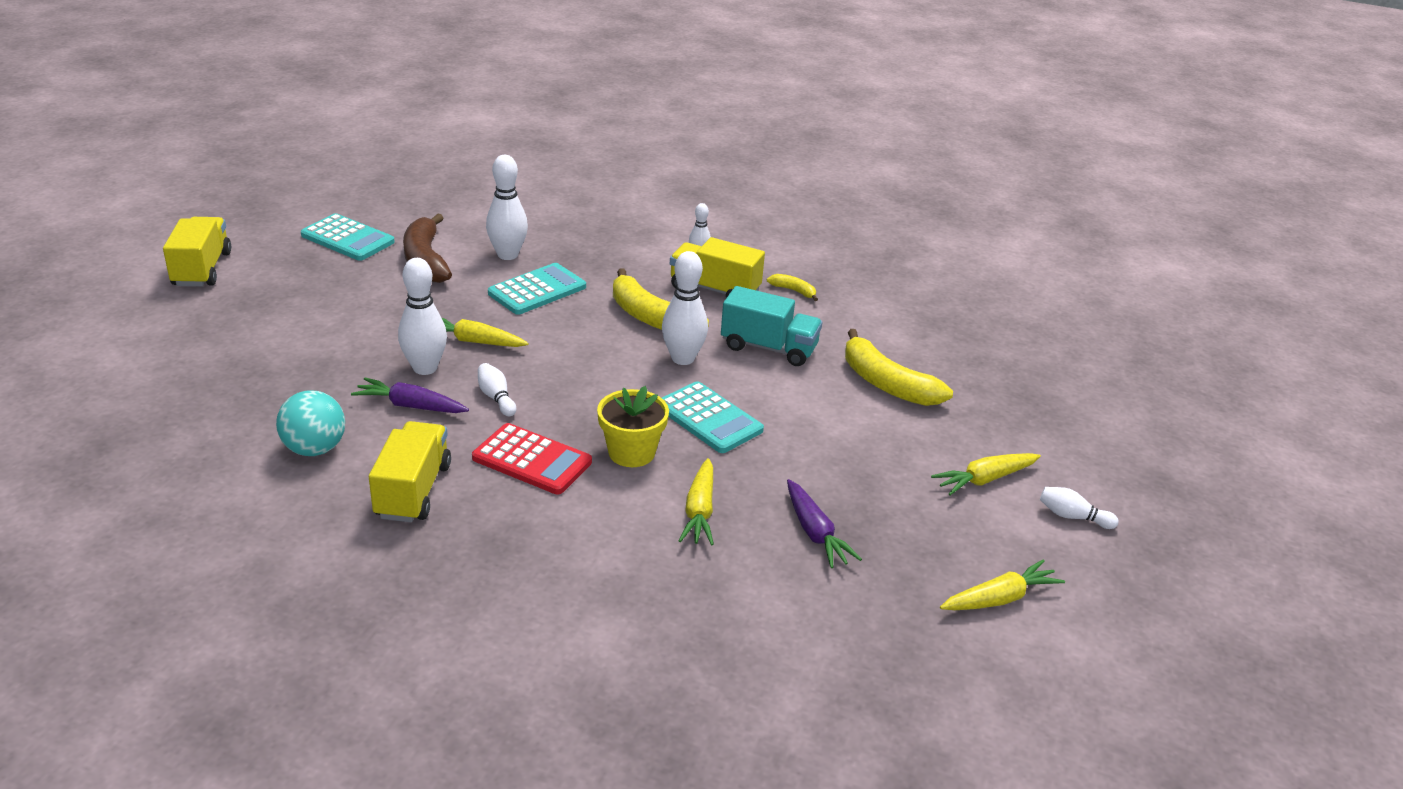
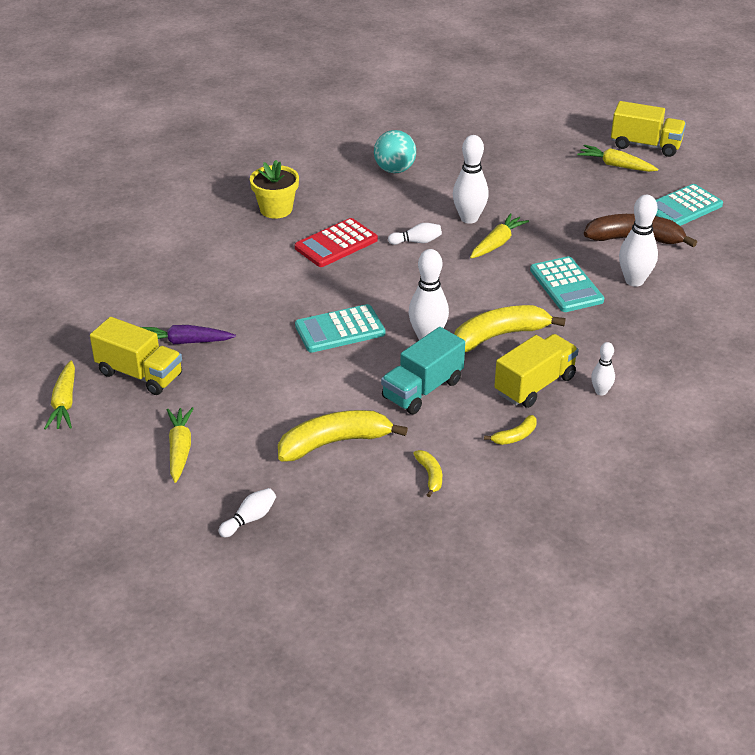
camera: 115 degrees right, 5 degrees up
purple carrot [351,378,469,413] -> none
yellow truck [369,421,451,522] -> yellow truck moved to [90,317,182,395]
yellow flower pot [597,386,669,467] -> yellow flower pot moved to [250,160,299,218]
yellow carrot [679,458,714,545] -> yellow carrot moved to [577,145,658,172]
white bowling pin [1040,487,1119,529] -> white bowling pin moved to [218,488,276,537]
none -> yellow banana [413,450,442,497]

